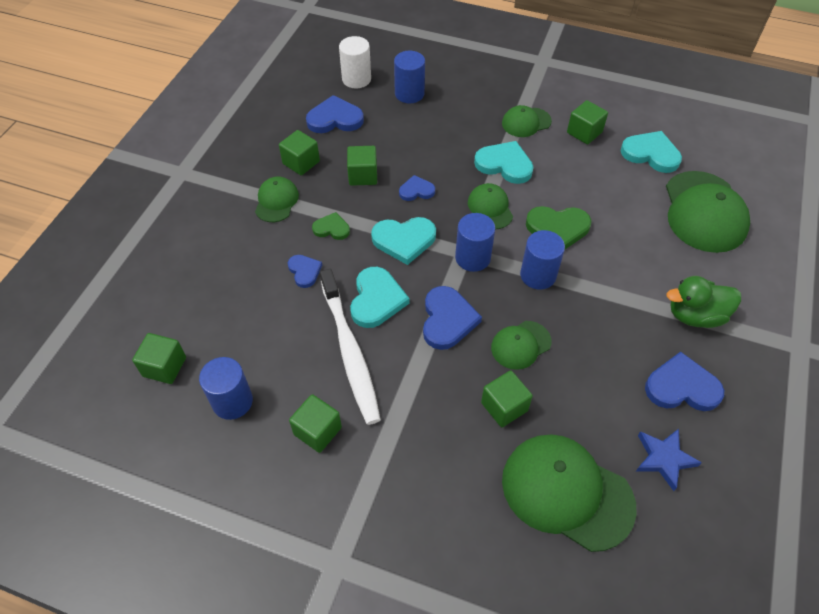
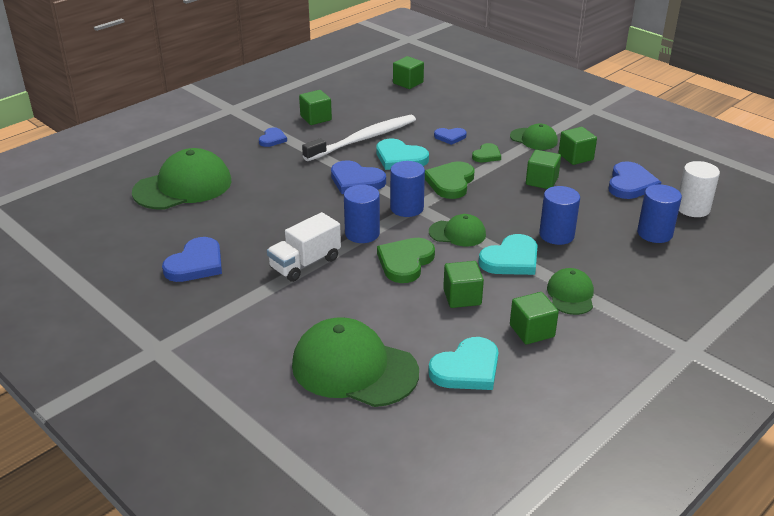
camera: 115 degrees right, 20 degrees down
blue cylinder [199,357,253,420] -> blue cylinder moved to [539,186,580,245]
white toothbrush [320,269,381,425] -> white toothbrush turned 135 degrees clockwise [302,115,416,161]
turquoise heart [371,217,436,265] -> green heart [425,161,475,199]
blue heart [399,175,435,201] -> blue heart moved to [259,127,287,147]
green cube [481,370,533,427] -> green cube moved to [443,261,484,308]
green cap [491,321,552,370] -> none
blue star [636,429,702,491] -> none
green duck [667,276,741,328] -> none
none -> white truck [267,212,341,282]

